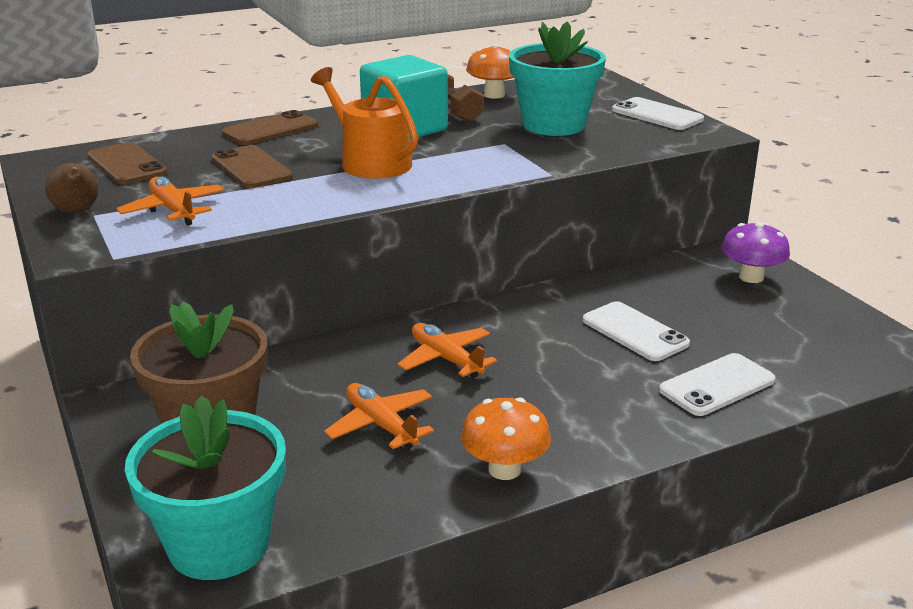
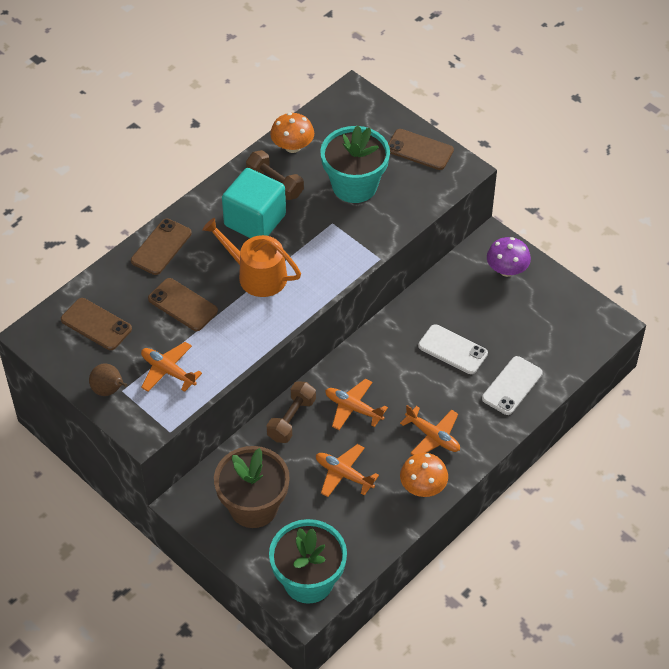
camera: 20 degrees left, 25 degrees up
white phone [612,97,704,130] -> brown phone [388,129,454,170]
none -> brown dumbbell [266,381,316,443]
none -> orange plane [400,405,460,455]

